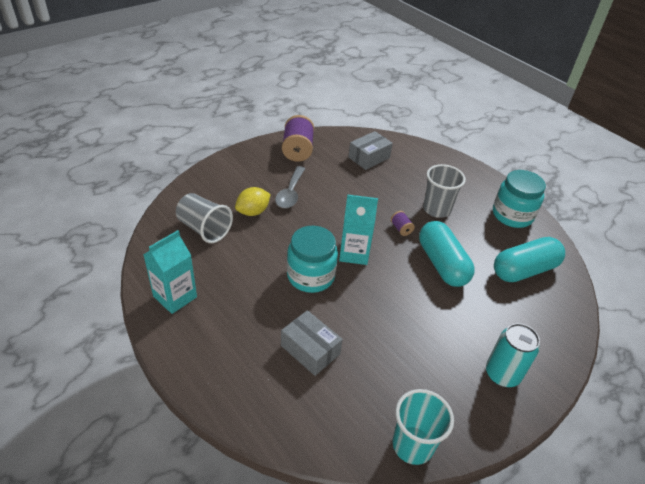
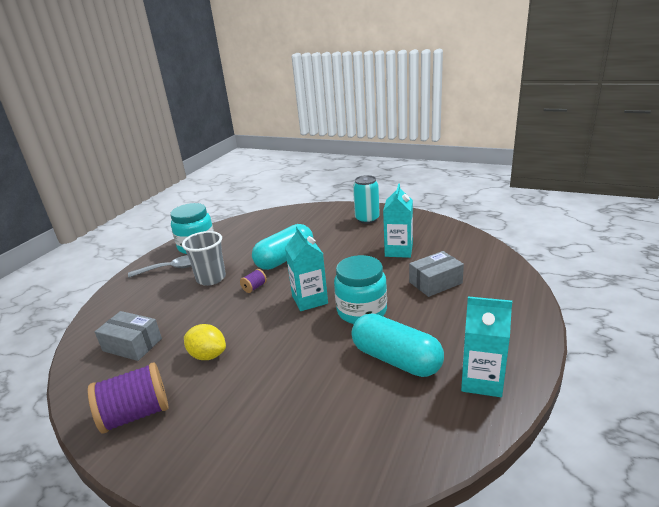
camera: 110 degrees left, 15 degrees down
grey cup [176,193,233,243] -> none
yellow lemon [235,187,271,216] -> yellow lemon moved to [184,324,226,360]
grey spoon [275,166,305,208] -> grey spoon moved to [128,255,191,278]
grey box [281,310,343,376] -> grey box turned 45 degrees clockwise [409,251,464,297]
turquoise cup [393,389,454,465] -> none
turquoise capsule [494,237,565,282] -> turquoise capsule moved to [352,313,444,377]
none -> turquoise carton [383,183,413,258]

